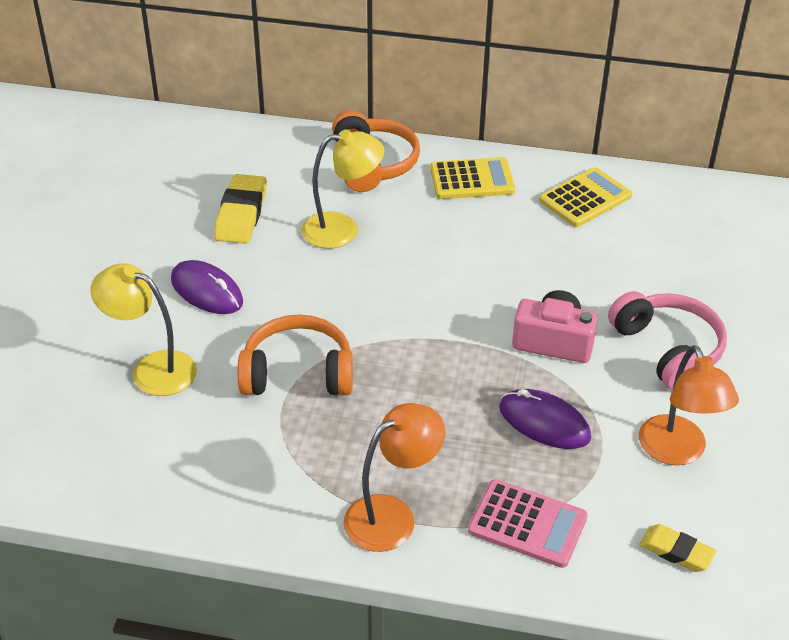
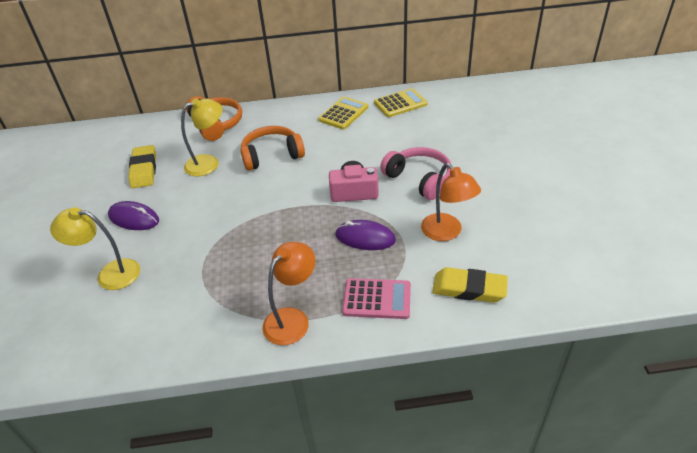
camera: 15 degrees left, 0 degrees up
orange headphones [238,315,353,395] -> orange headphones moved to [240,126,305,171]
yellow calculator [430,157,515,199] -> yellow calculator moved to [374,88,428,117]
yellow eraser [639,524,716,572] -> yellow eraser [432,267,508,303], size x1.62

